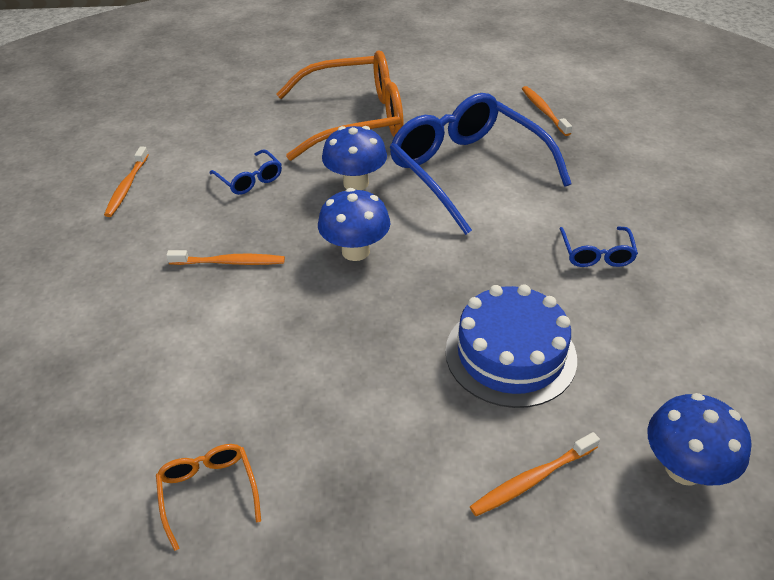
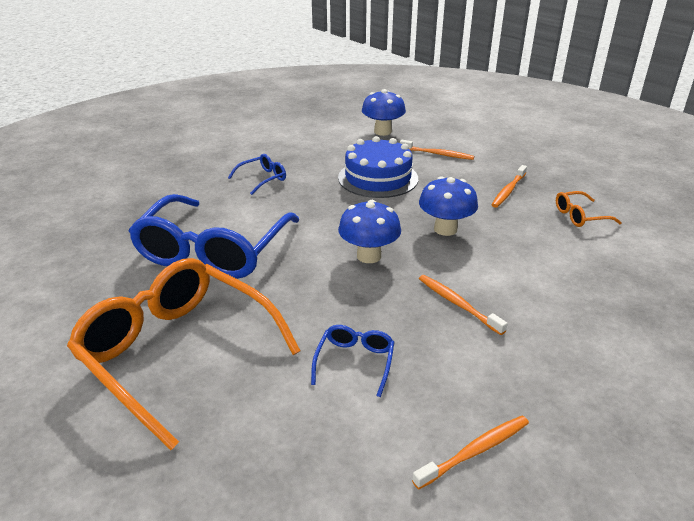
camera: 130 degrees left, 10 degrees down
orange glasses [156,444,261,551] -> orange glasses turned 45 degrees clockwise [556,191,622,227]
blue mushroom [322,126,387,190] -> blue mushroom moved to [419,176,478,236]
orange toothbrush [522,86,572,136] -> orange toothbrush moved to [492,165,527,208]

